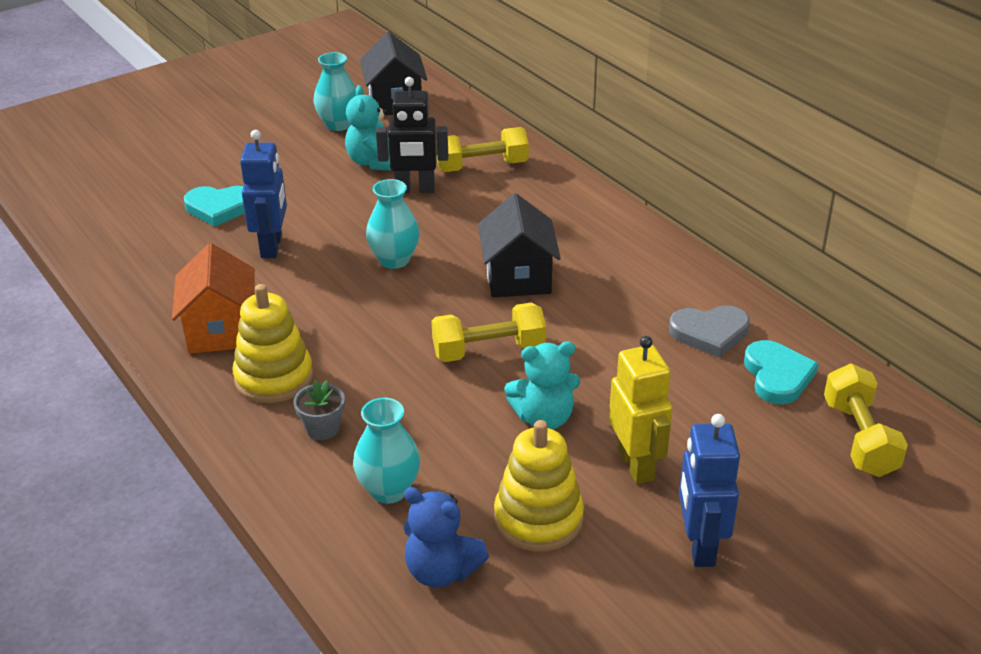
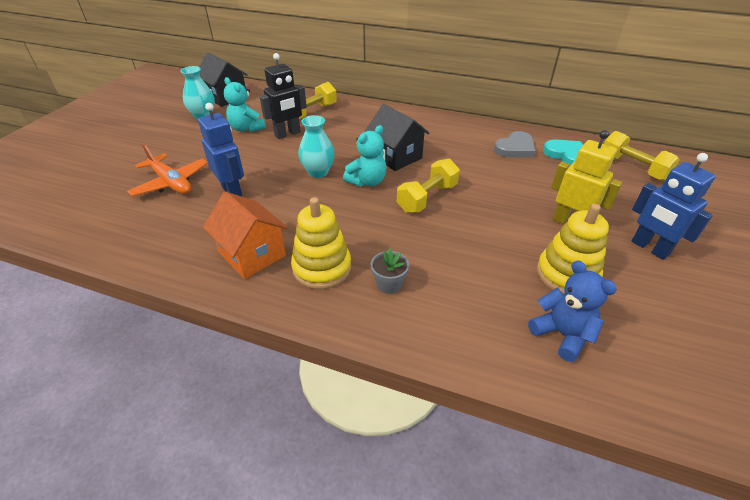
camera: 35 degrees left, 5 degrees up
turquoise heart [184,186,245,227] -> orange plane [127,143,208,196]
turquoise vase [353,398,420,504] -> none
blue teddy bear [403,487,489,587] -> blue teddy bear turned 120 degrees counterclockwise [528,260,617,362]
turquoise teddy bear [504,341,580,430] -> turquoise teddy bear moved to [343,125,386,187]

